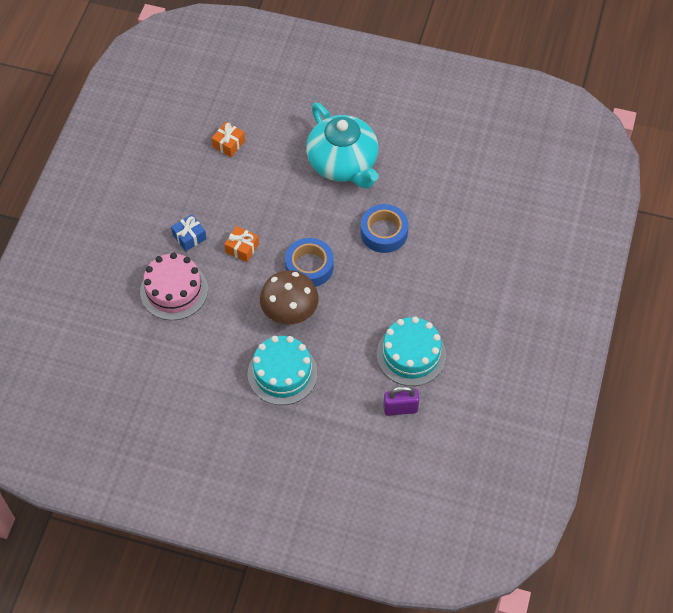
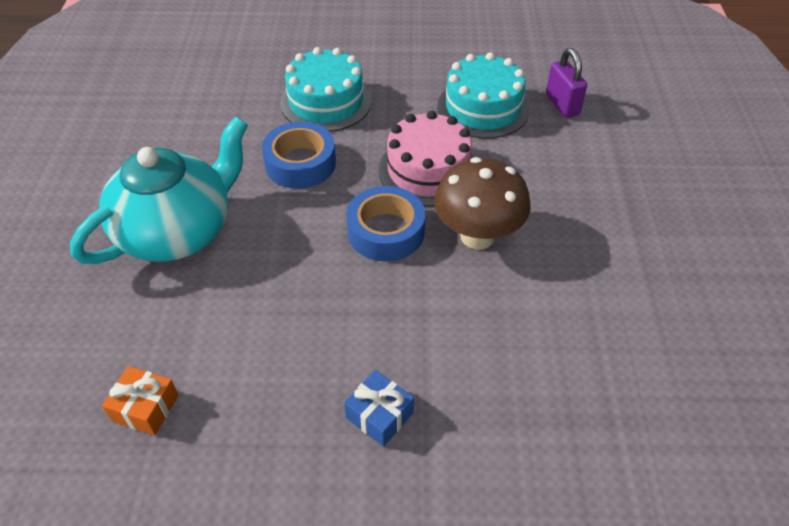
camera: 105 degrees left, 10 degrees down
pink cake [140,253,208,320] -> pink cake moved to [378,111,474,207]
orange gift [224,226,259,262] -> none
turquoise cake [248,336,318,405] -> turquoise cake moved to [280,47,372,132]

